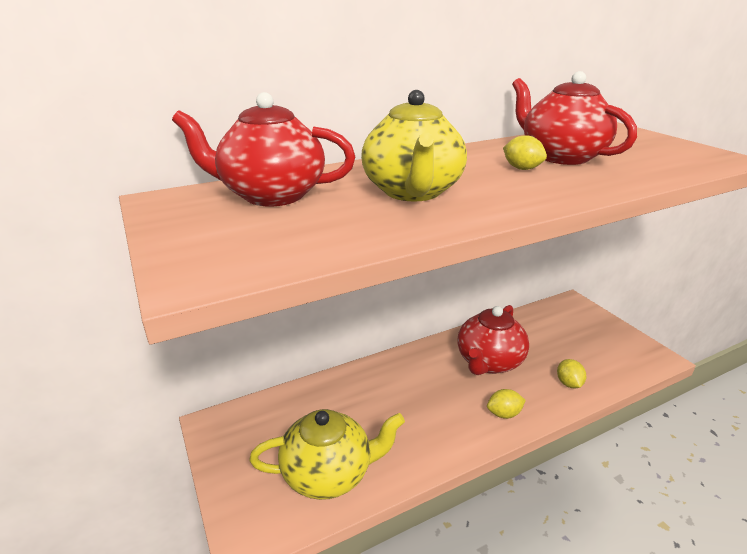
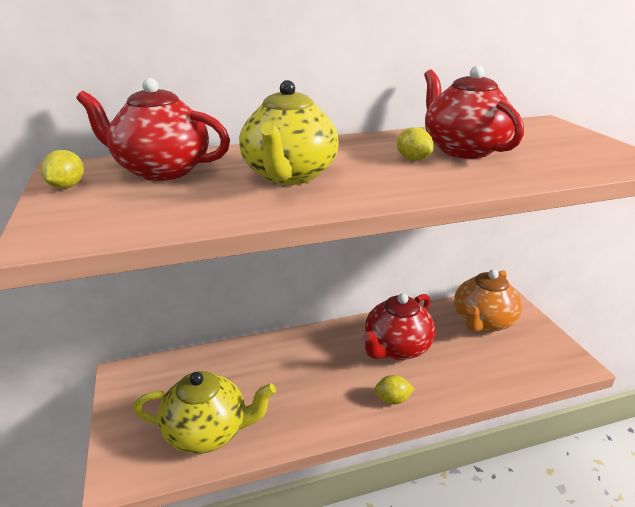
camera: 10 degrees right, 0 degrees up
yellow lemon [557,359,586,388] -> yellow lemon moved to [40,150,84,189]
none -> orange teapot [454,269,522,332]

